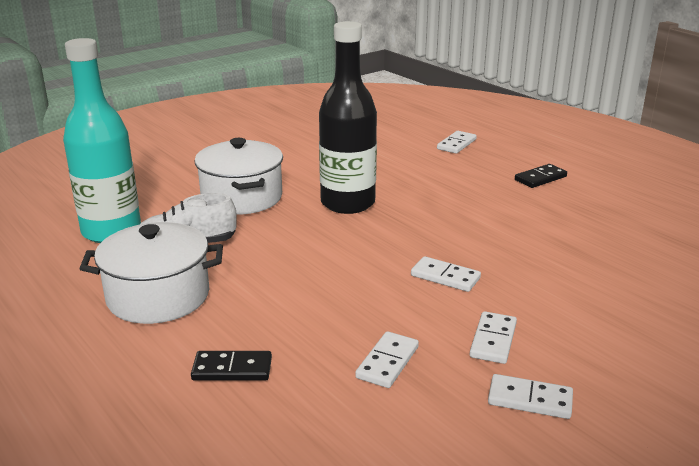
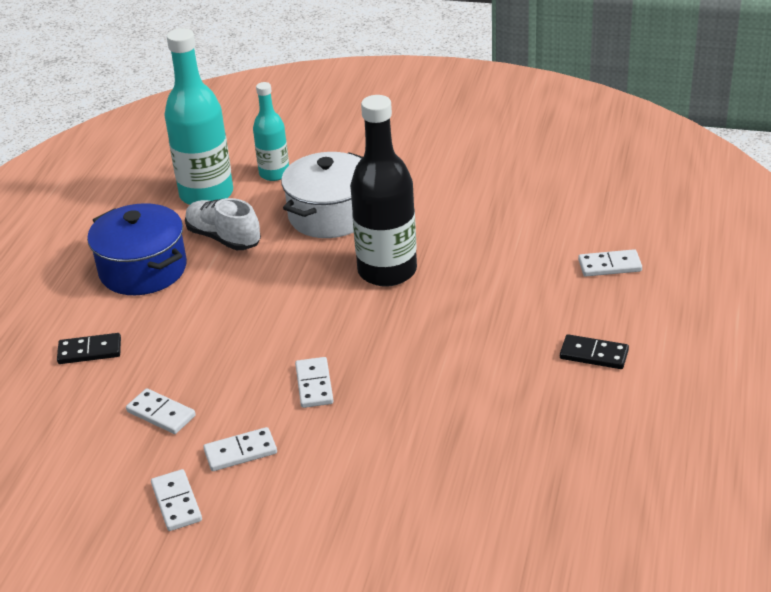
camera: 55 degrees right, 10 degrees up
white pot [79,222,223,324] -> blue pot [87,203,187,295]
black domino [191,351,272,381] -> black domino turned 60 degrees counterclockwise [57,333,121,364]
white domino [355,331,419,388] -> white domino turned 45 degrees clockwise [126,388,196,434]
none -> turquoise bottle [253,82,289,181]

